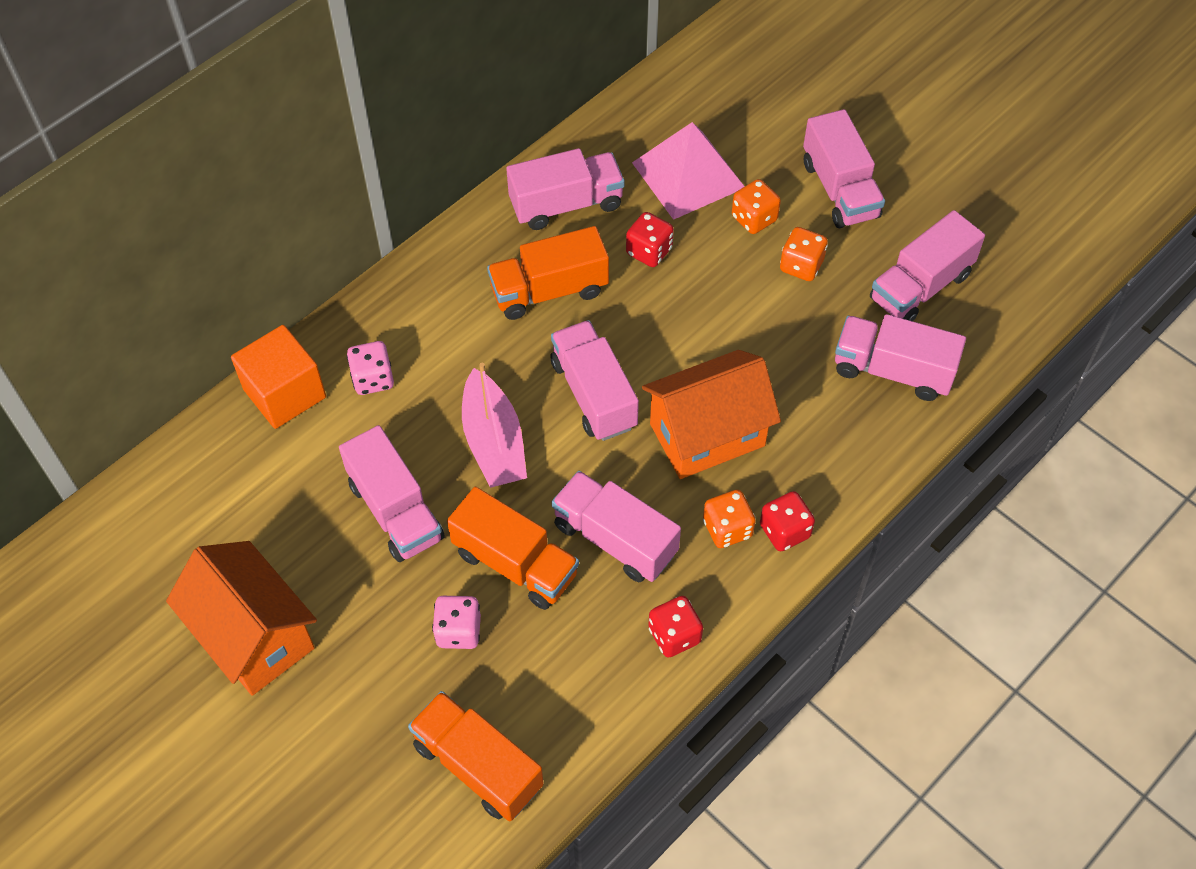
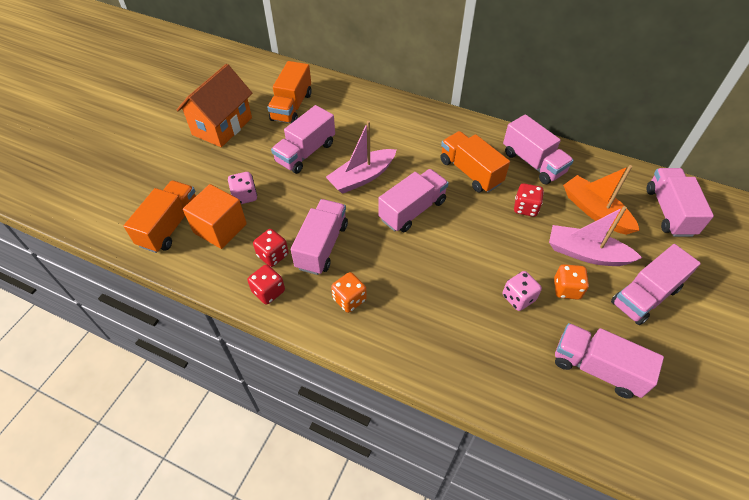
camera: 70 degrees right, 5 degrees down
orange cube [231,325,326,429] -> orange cube moved to [183,184,247,249]
pink dice [347,341,394,395] -> pink dice moved to [502,271,542,311]
orange truck [447,487,579,610] -> orange truck moved to [267,61,312,123]
pink pyramid [632,122,745,220] -> orange boat [563,165,640,235]
orange house [642,350,781,479] -> none
orange dice [732,179,781,234] -> pink boat [549,206,642,266]
red dice [760,491,815,551] -> red dice moved to [253,229,289,267]
pink truck [835,314,966,401] -> pink truck moved to [647,168,714,237]

